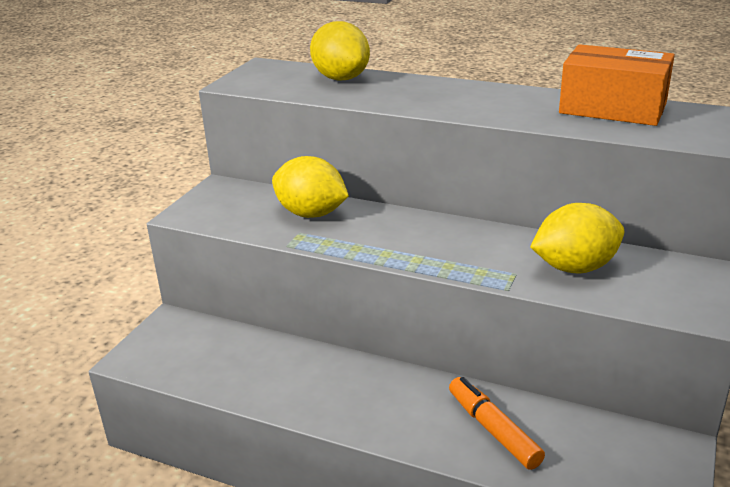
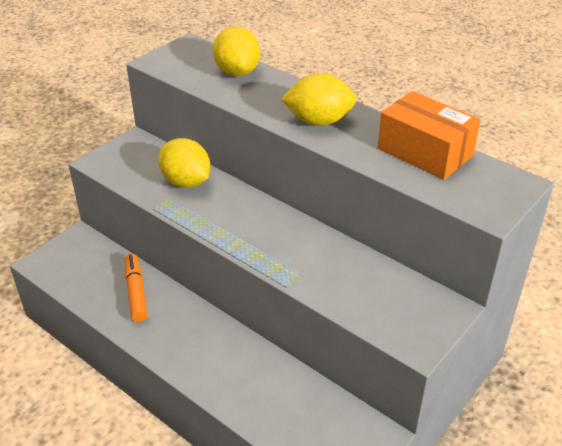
camera: 15 degrees right, 10 degrees up
orange marker [449,377,545,470] -> orange marker moved to [125,254,148,322]
yellow lemon [530,203,624,274] -> yellow lemon moved to [281,73,357,126]

